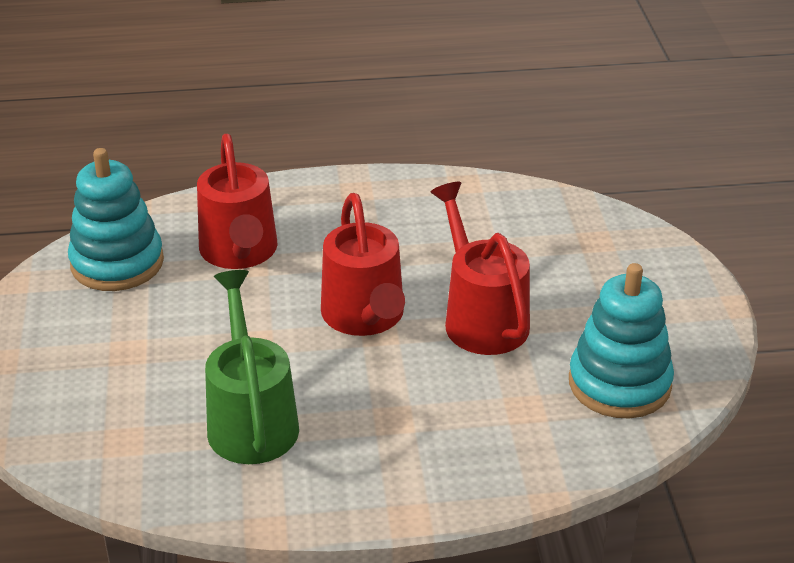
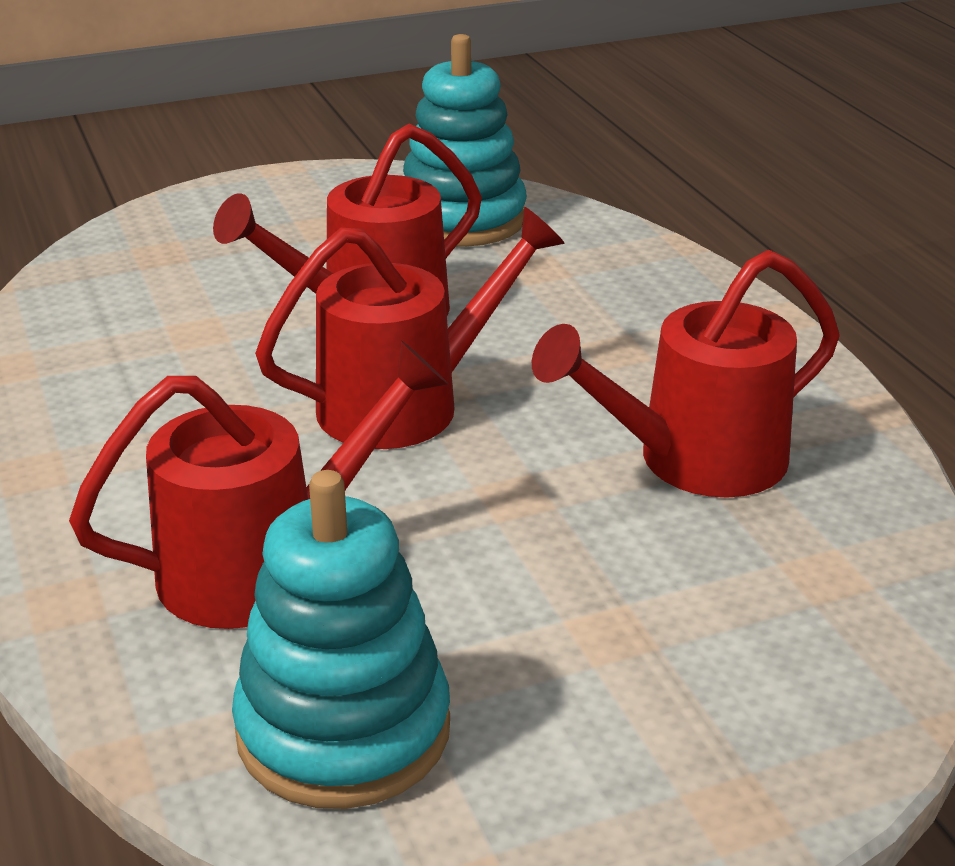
camera: 105 degrees left, 5 degrees down
green watering can [205,270,299,464] -> red watering can [532,250,839,498]

